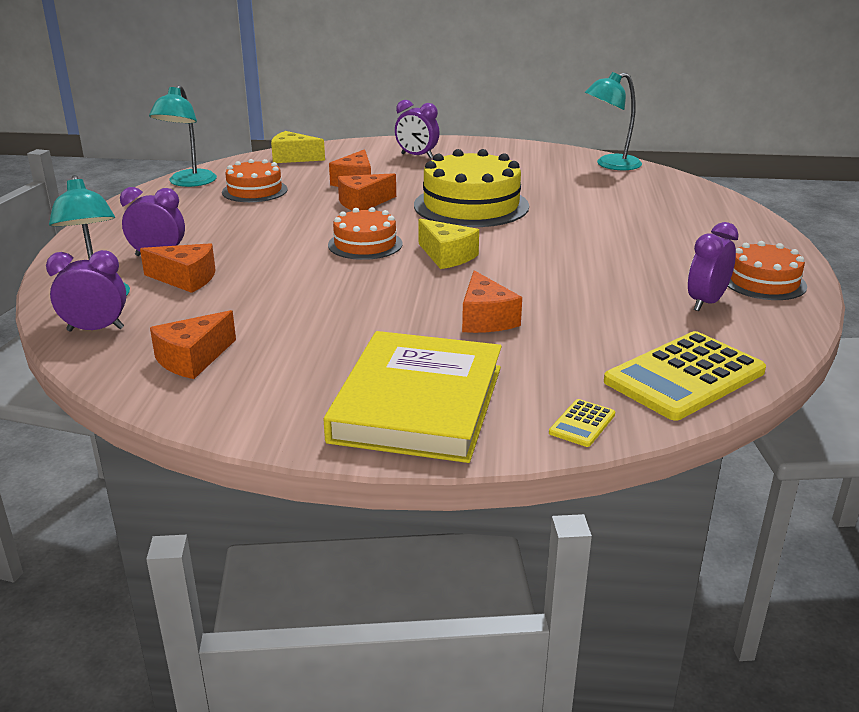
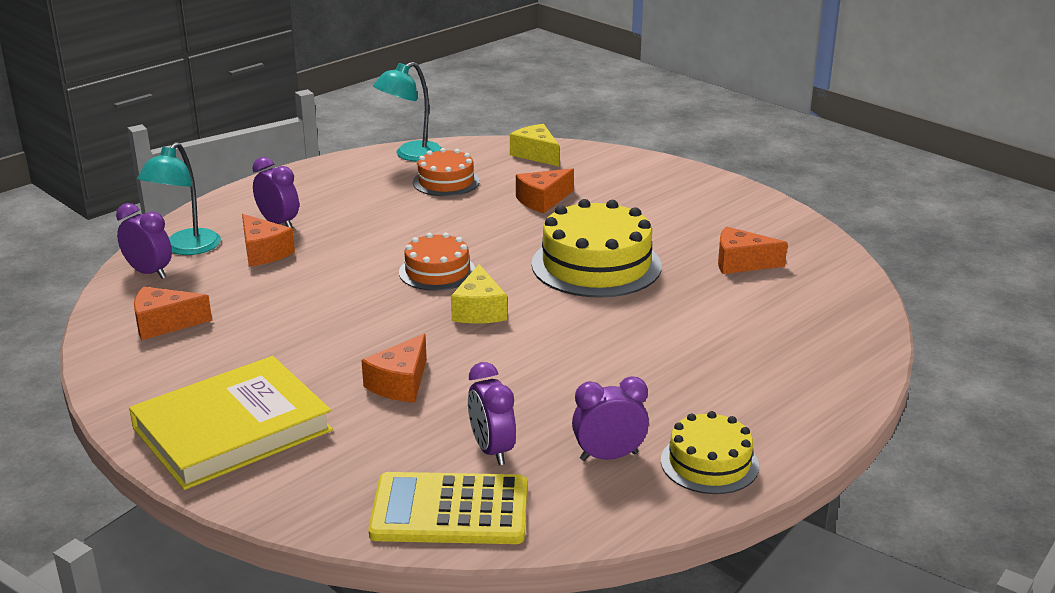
camera: 40 degrees right, 0 degrees up
orange cheese [338,173,396,211] -> orange cheese moved to [718,226,788,274]
purple clock [395,100,440,159] -> purple clock moved to [468,362,516,465]
yellow calculator [549,399,615,447] -> none
turquoise lamp [585,72,642,170] -> none
orange cake [727,241,807,300] -> yellow cake [661,411,759,494]

